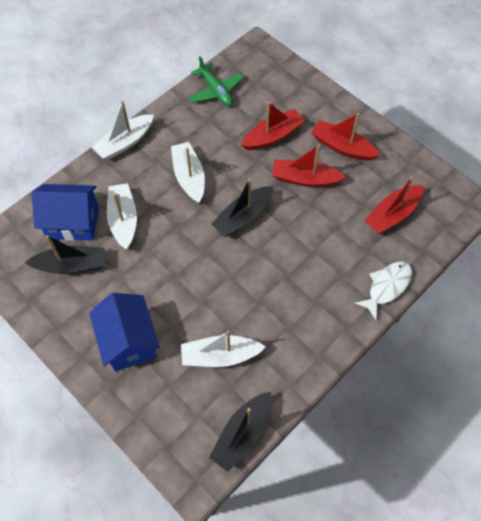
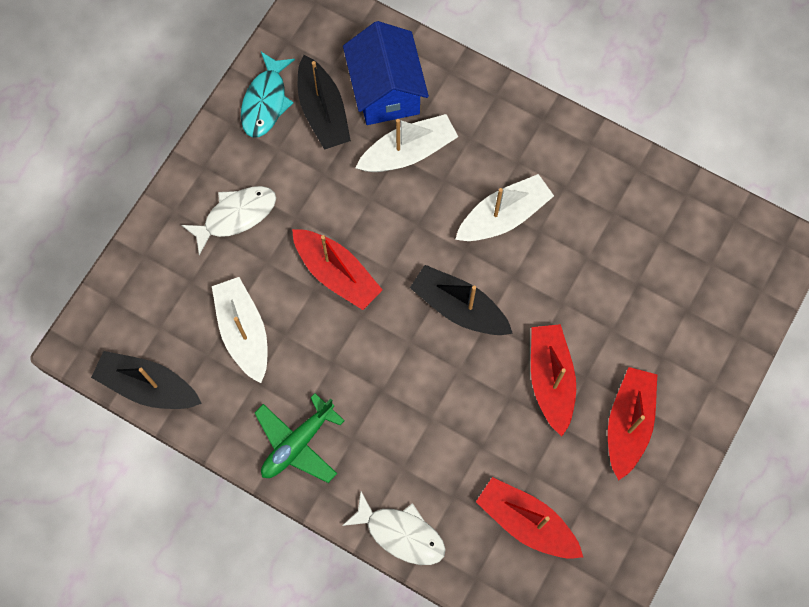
camera: 75 degrees right, 10 degrees up
blue house [89,293,160,372] -> white fish [181,186,276,255]
white boat [92,101,154,160] -> none
green plane [188,56,244,106] -> green plane moved to [255,393,345,483]
red boat [241,102,305,150] -> red boat moved to [292,229,383,310]
none -> turquoise fish [241,52,295,138]

